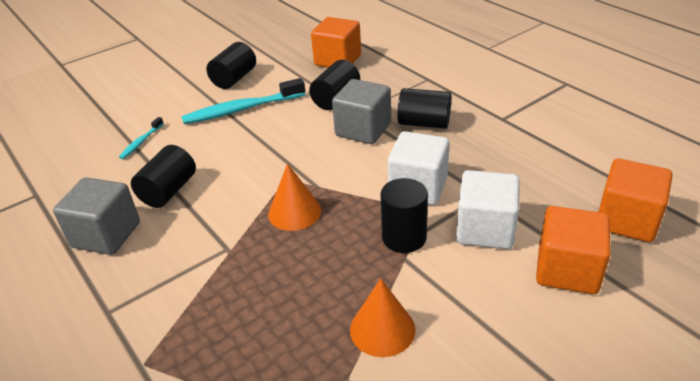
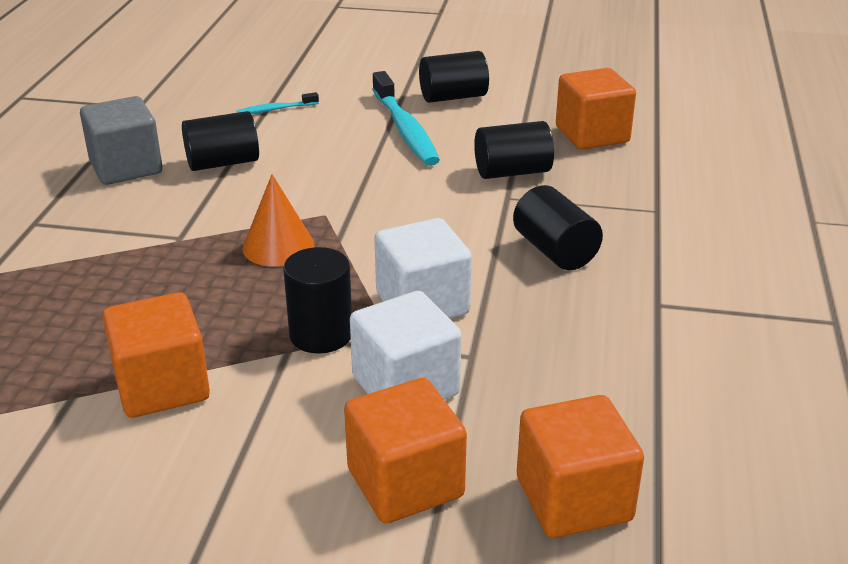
camera: 45 degrees right, 5 degrees down
turquoise toothbrush [181,78,305,124] -> turquoise toothbrush turned 135 degrees counterclockwise [372,71,440,166]
grey cube [332,79,391,144] -> none
orange cone [350,278,416,357] -> orange cube [102,292,210,418]

